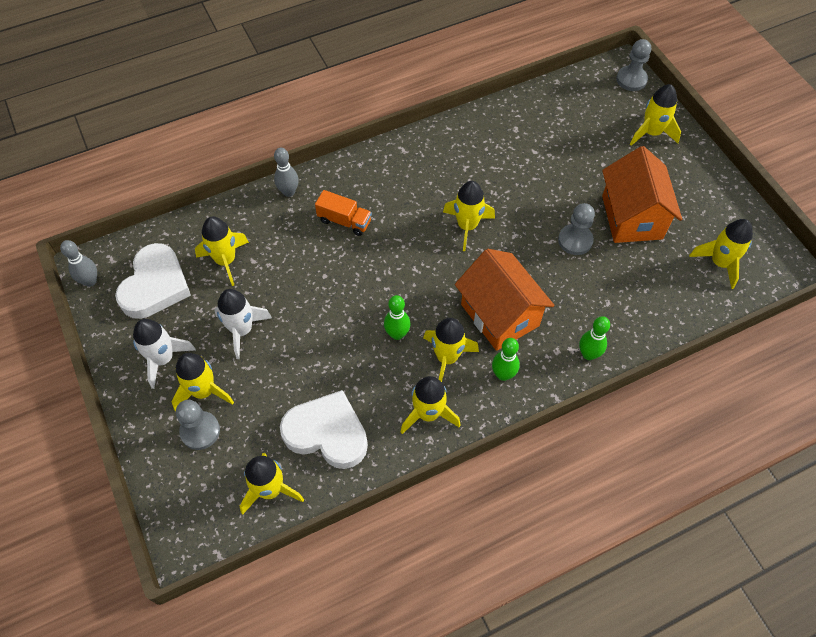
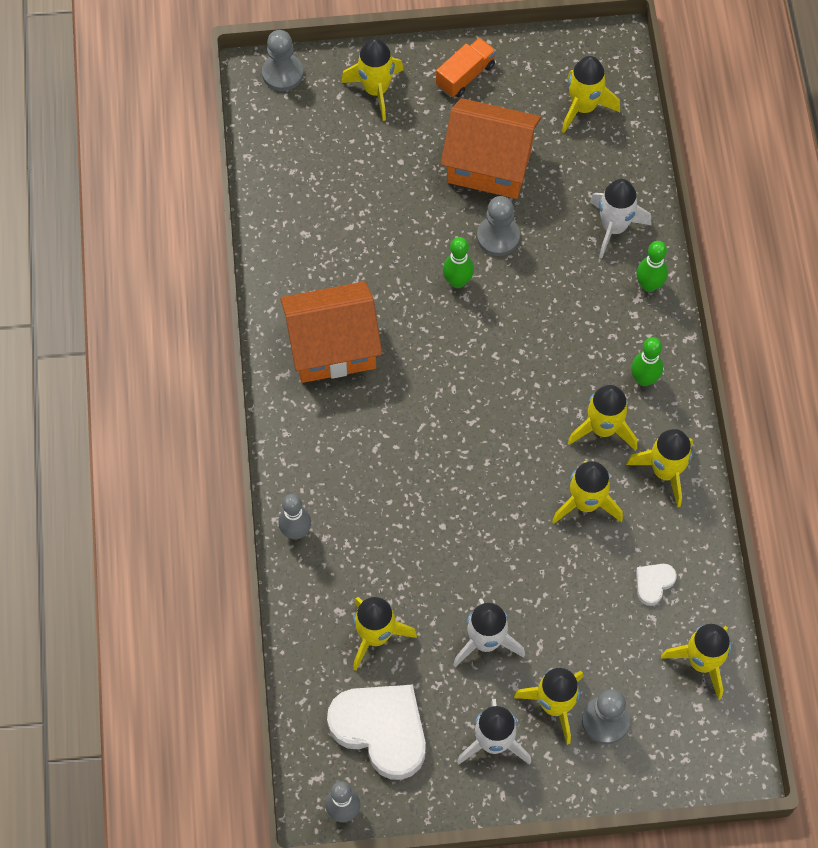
camera: 70 degrees left, 5 degrees up
white heart [280,390,368,469] -> white heart [636,564,677,606], size x0.45
orange truck [315,190,372,236] -> orange truck moved to [436,38,496,97]
green bowling pin [384,295,410,340] -> green bowling pin moved to [443,237,474,288]
yellow rocket [443,181,495,251] -> yellow rocket moved to [552,461,623,524]
orange house [455,249,555,351] -> orange house moved to [280,281,382,383]
none -> white rocket [590,179,652,258]

